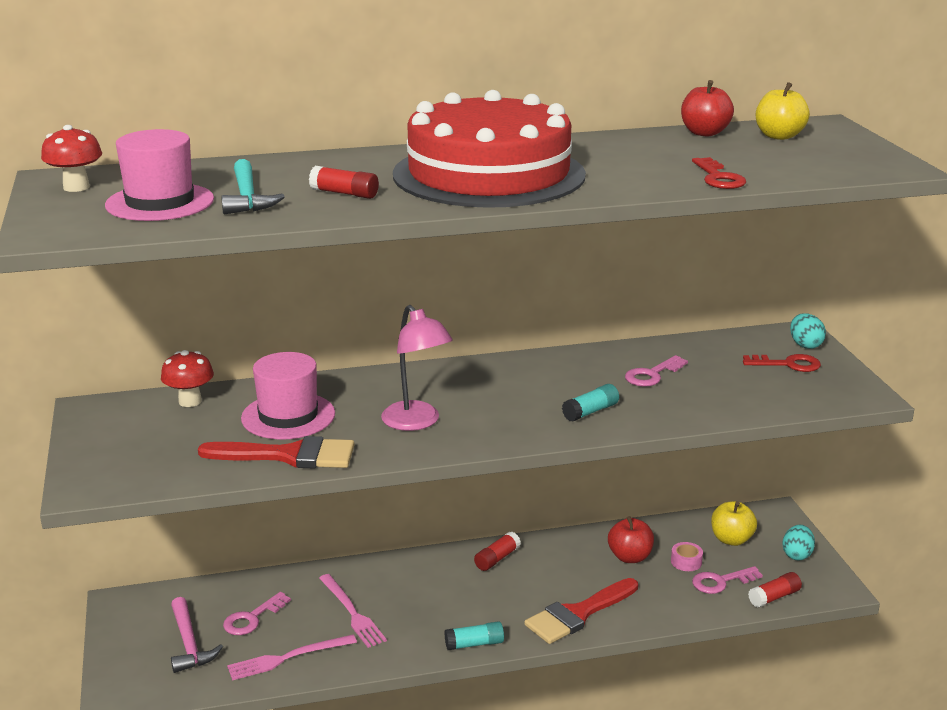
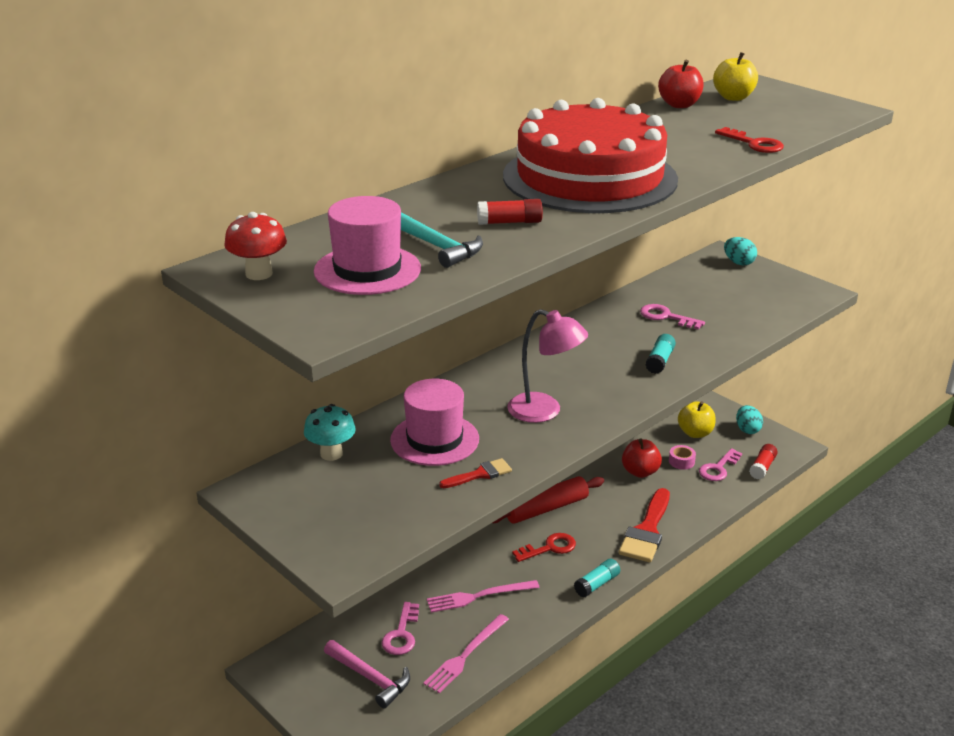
camera: 30 degrees left, 5 degrees up
red mushroom [161,350,214,407] -> turquoise mushroom [304,404,356,461]
red brush [198,436,354,469] -> red brush [439,458,512,488], size x0.52
pink fork [319,574,387,648] -> pink fork turned 135 degrees clockwise [427,580,540,613]
red glue stick [474,532,521,571] -> red rolling pin [493,476,604,524]
pink key [625,355,688,387] -> pink key turned 105 degrees clockwise [640,304,705,330]
red key [743,354,821,372] -> red key moved to [512,533,576,562]

